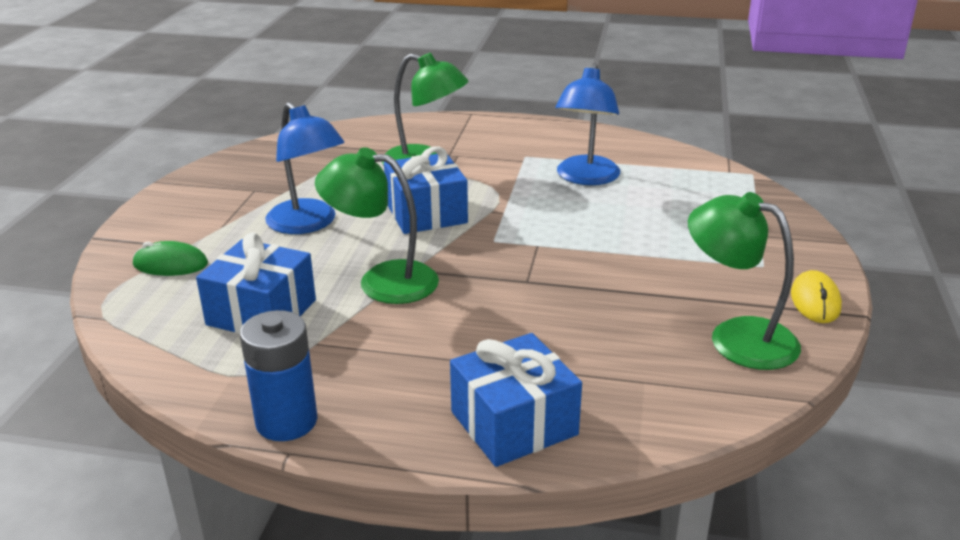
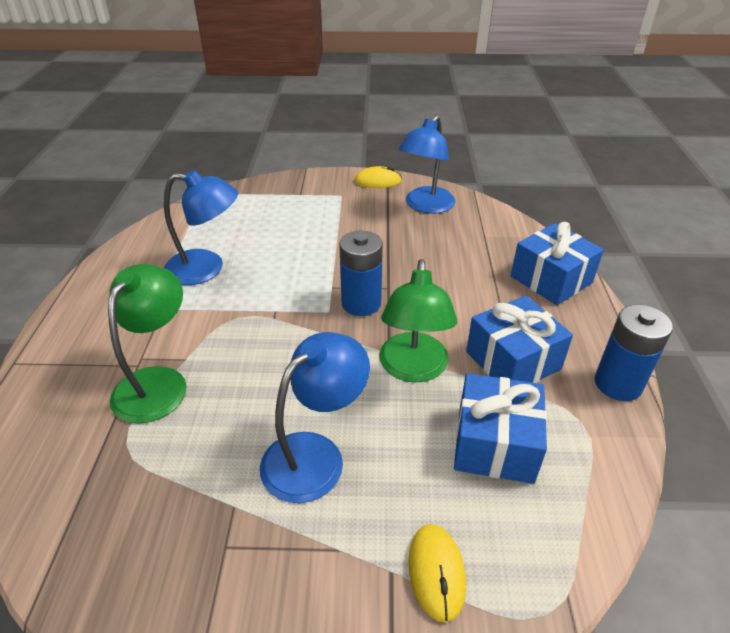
camera: 100 degrees left, 10 degrees up
green mouse [133,241,208,276] -> yellow mouse [408,524,466,622]
blue gift [384,147,468,234] -> blue gift moved to [466,295,573,383]
green lamp [688,192,801,370] -> blue lamp [398,115,455,214]
none -> blue battery [339,231,383,316]

